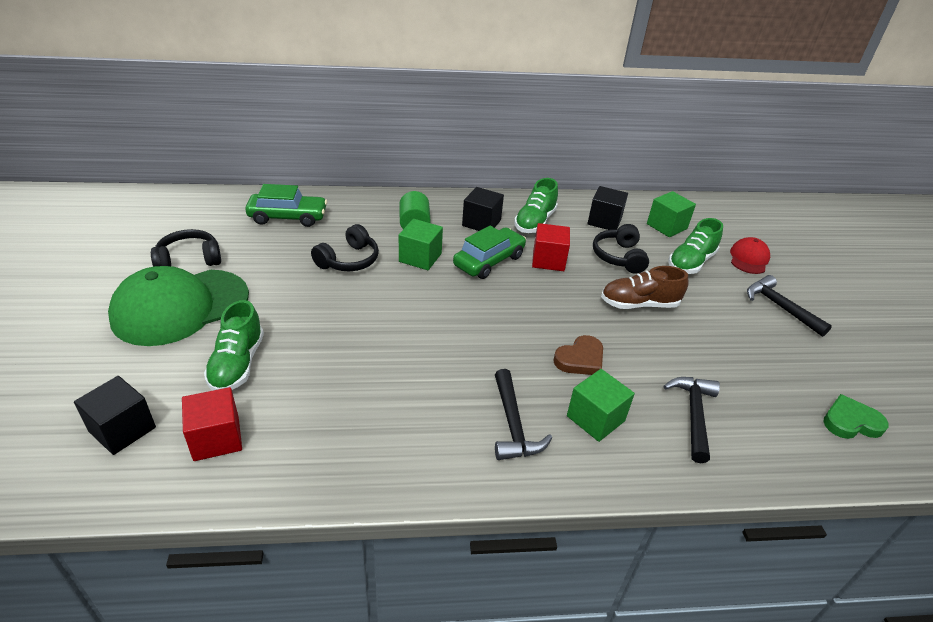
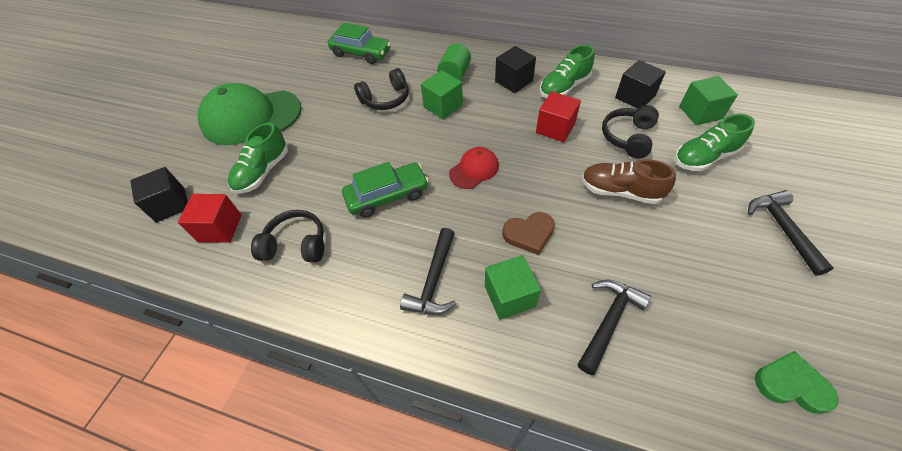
camera: 30 degrees right, 15 degrees up
black headphones [151,229,221,267] -> black headphones moved to [251,210,324,262]
green car [453,226,526,279] -> green car moved to [342,162,429,218]
red cap [730,237,770,274] -> red cap moved to [449,147,499,189]

